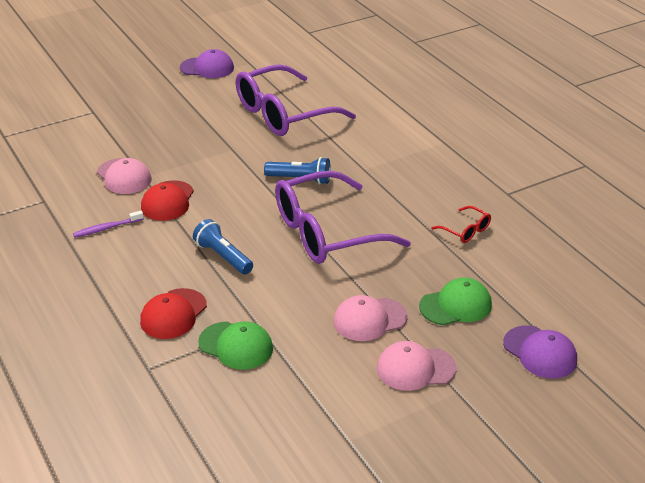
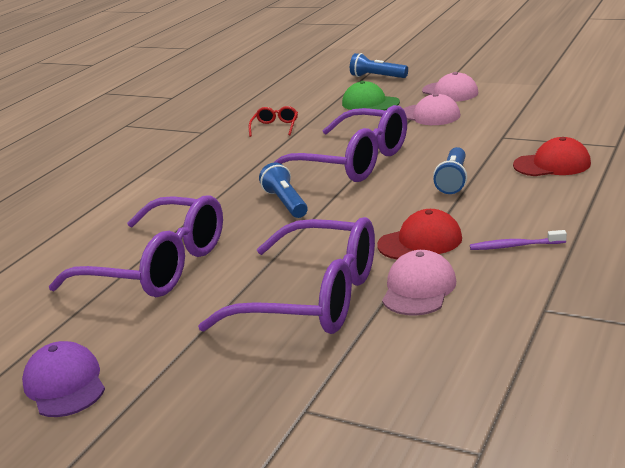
camera: 120 degrees left, 10 degrees down
purple toothbrush [73,211,144,238] -> purple toothbrush turned 150 degrees clockwise [470,230,567,250]
green cap [198,321,273,370] -> none
purple cap [503,325,577,379] -> blue flashlight [350,53,408,78]
none -> purple glasses [198,217,375,334]

